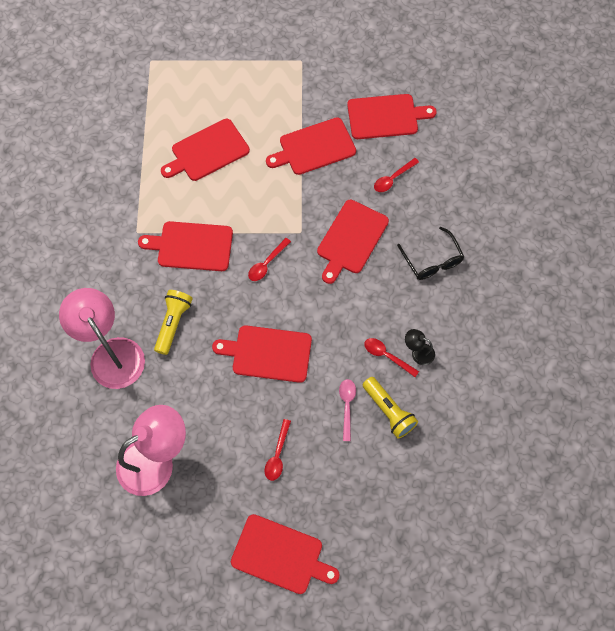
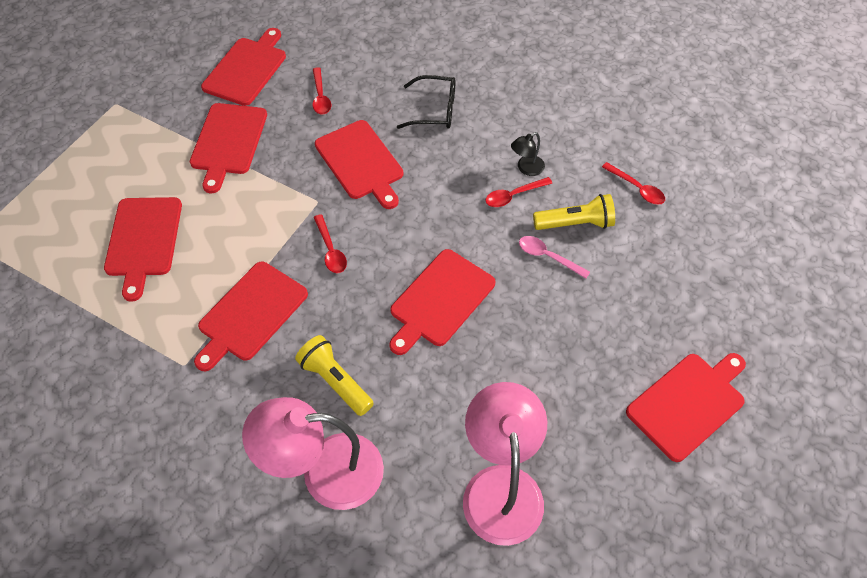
camera: 60 degrees left, 10 degrees down
red spoon [264,419,291,481] -> red spoon moved to [602,162,665,205]

